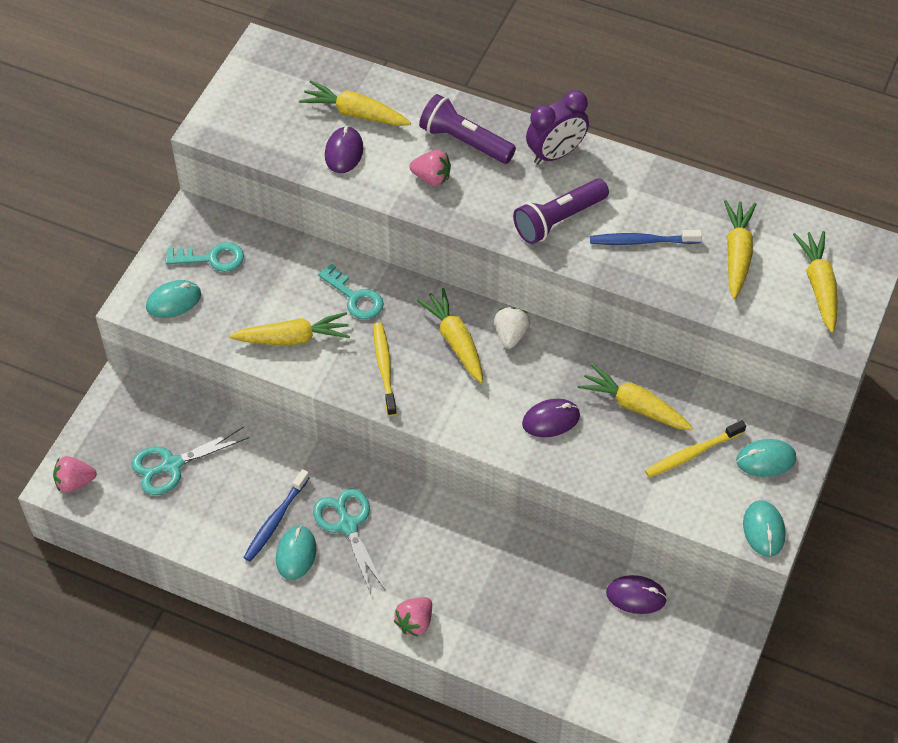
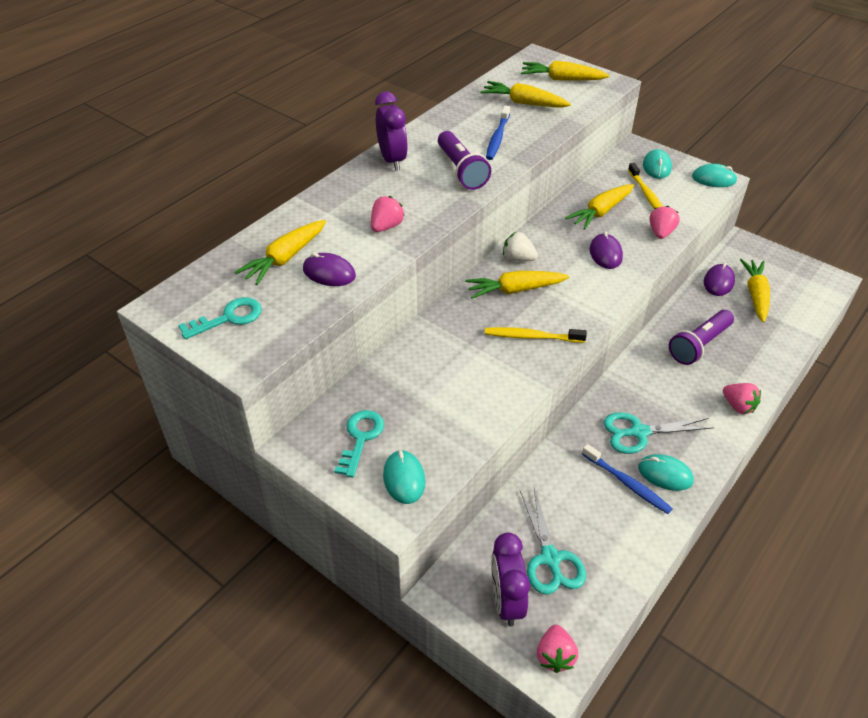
camera: 75 degrees left, 10 degrees down
yellow carrot [230,312,350,346] -> yellow carrot moved to [740,259,770,322]
turquoise key [318,263,384,319] -> turquoise key moved to [178,297,262,339]
purple flashlight [419,94,516,164] -> purple flashlight moved to [669,310,734,365]
none -> purple clock [491,533,530,626]
none -> pink strawberry [650,206,680,239]

